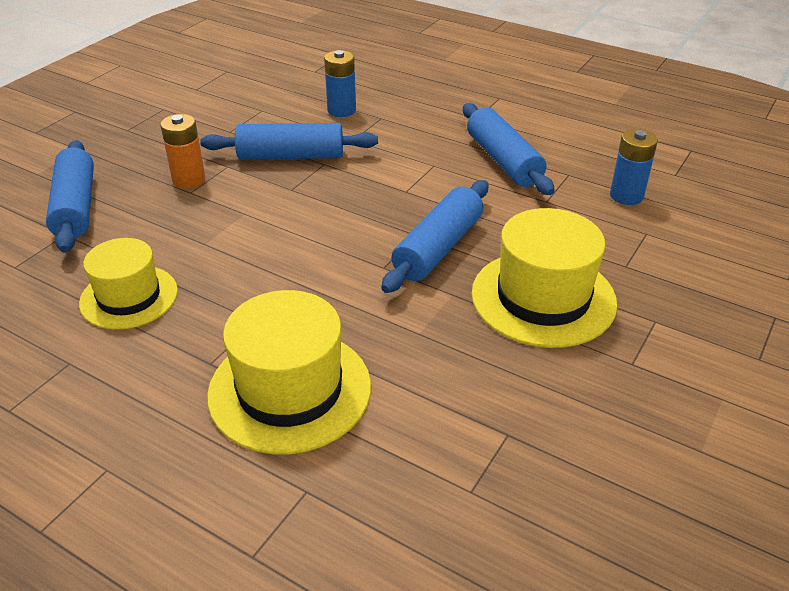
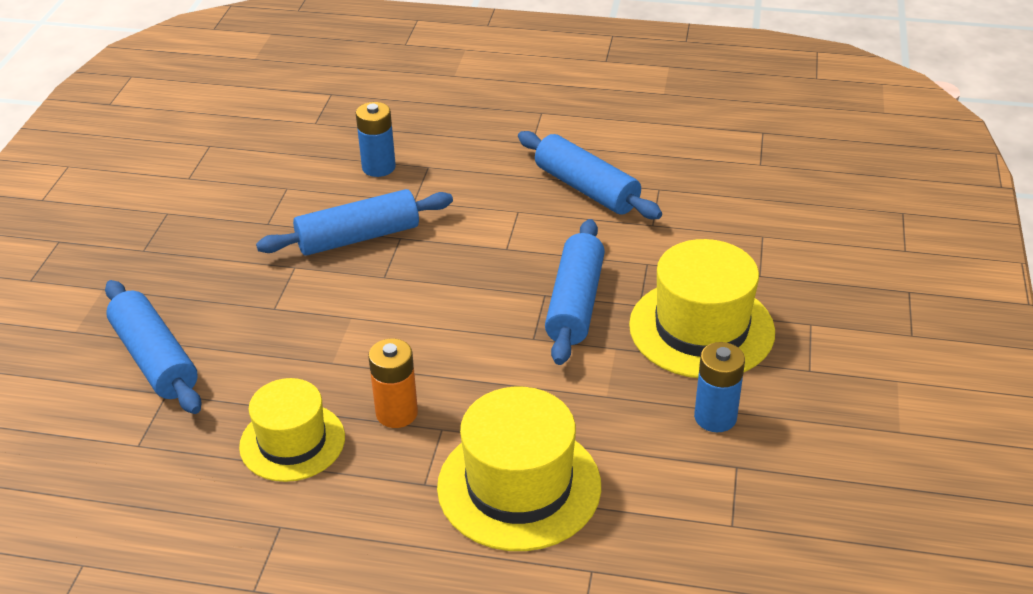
camera: 20 degrees left, 0 degrees up
orange battery [160,114,205,188] -> orange battery moved to [368,338,418,428]
blue battery [610,129,658,205] -> blue battery moved to [694,342,745,432]

